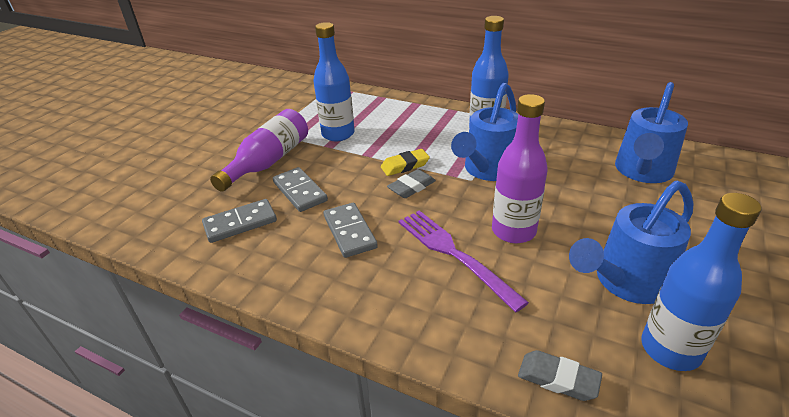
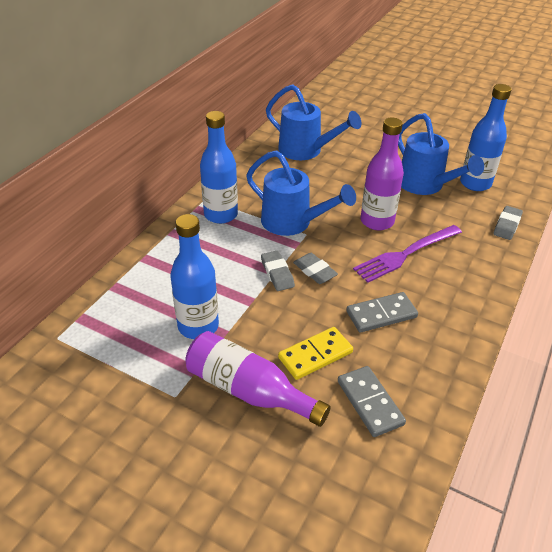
camera: 90 degrees left, 5 degrees up
grey domino [273,167,328,212] -> yellow domino [278,327,353,380]
yellow eraser [381,149,430,176] -> grey eraser [261,251,295,291]

